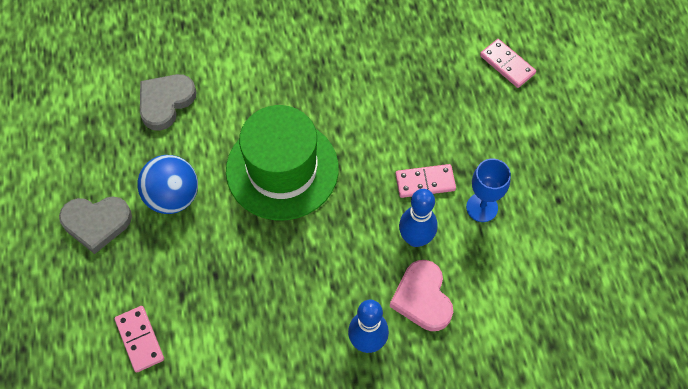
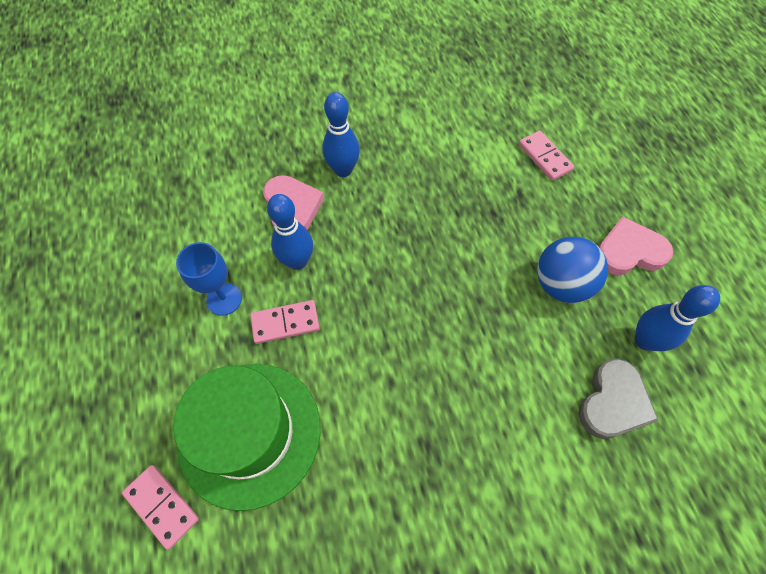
camera: 175 degrees right, 0 degrees up
grey heart [59,196,132,254] -> pink heart [599,216,673,275]
green hat [226,105,339,220] -> green hat moved to [173,364,321,511]
none -> blue bowling pin [635,285,720,351]

